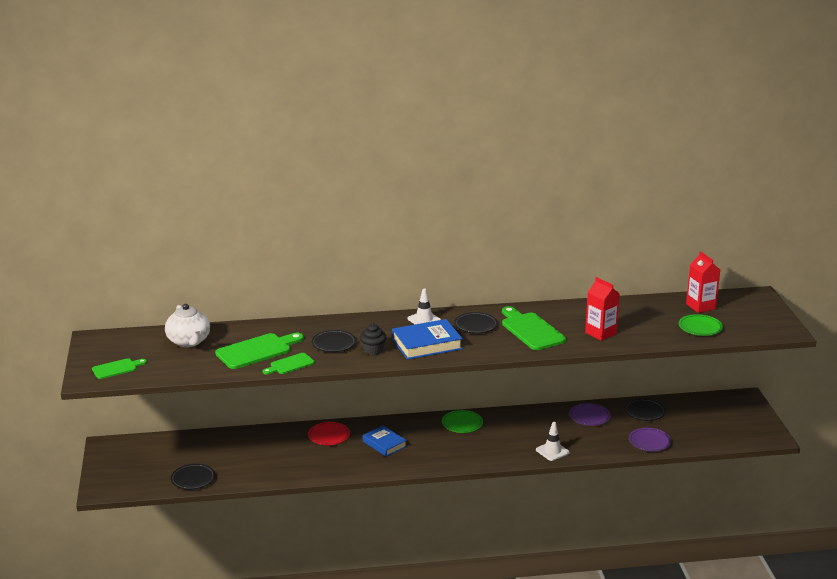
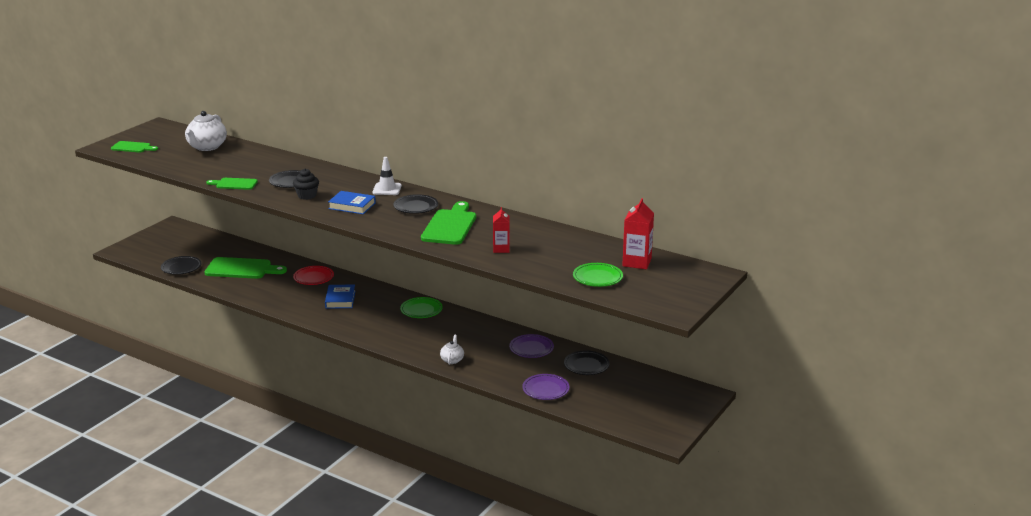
camera: 40 degrees right, 0 degrees up
green cutting board [215,333,304,369] -> green cutting board moved to [205,257,287,279]
blue book [392,319,463,360] -> blue book [328,191,376,214], size x0.65
white traffic cone [536,422,569,461] -> white teapot [440,335,464,365]
red carton [585,277,620,341] -> red carton [493,207,510,253], size x0.67

